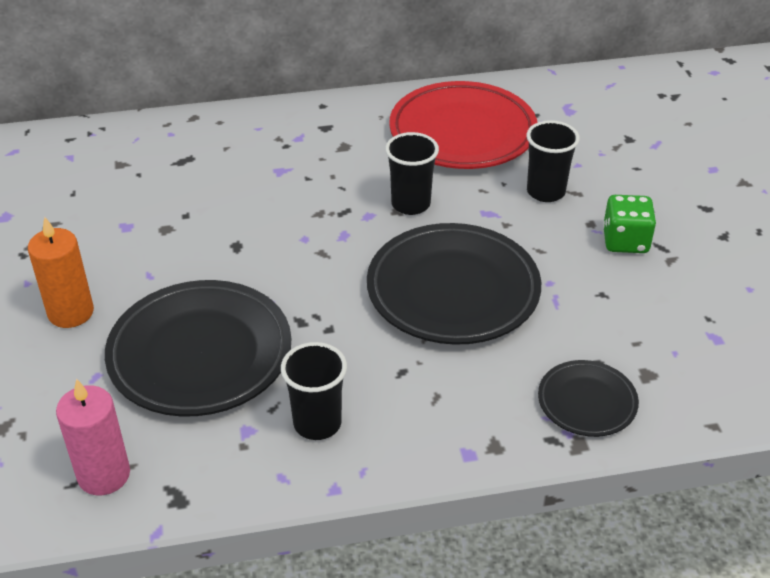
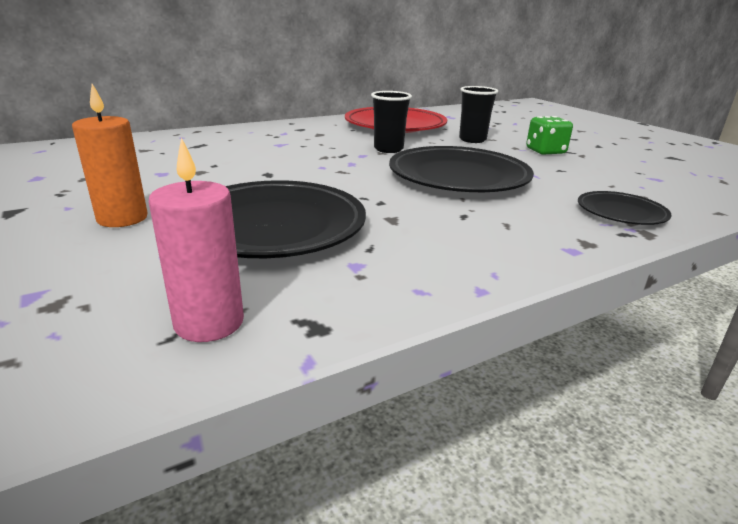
camera: 20 degrees left, 15 degrees down
black cup [281,342,347,440] -> none

